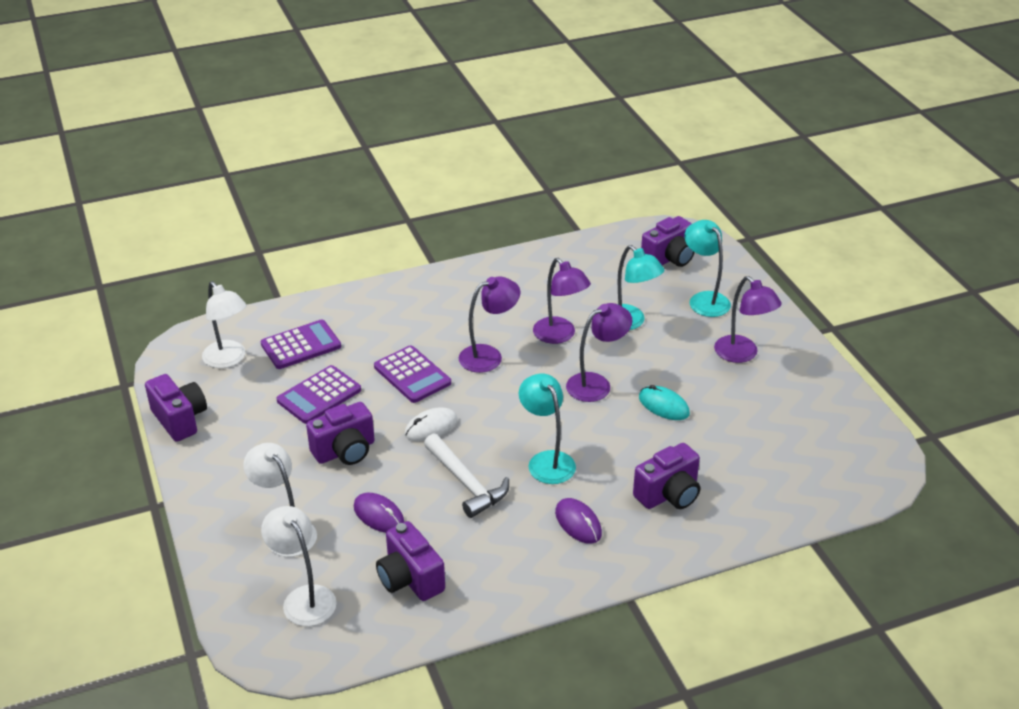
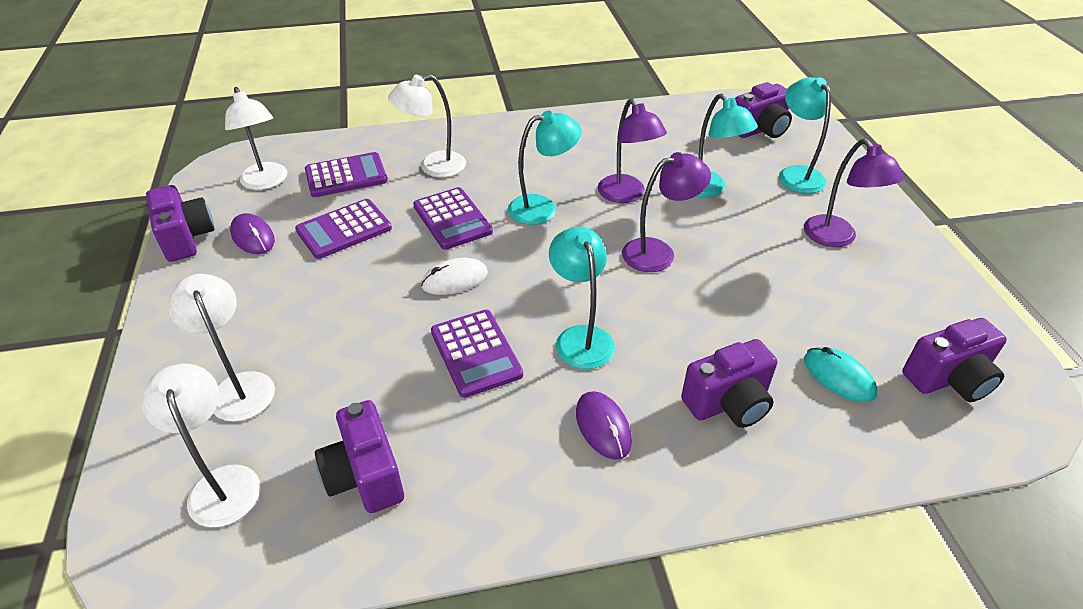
camera: 10 degrees right, 5 degrees up
purple camera [306,402,375,465] -> purple camera moved to [902,318,1007,402]
purple mouse [354,493,404,533] -> purple mouse moved to [230,213,275,254]
white hammer [424,433,509,518] -> purple calculator [431,310,523,398]
purple lamp [459,276,520,373] -> turquoise lamp [508,111,582,225]
turquoise mouse [639,385,690,420] -> turquoise mouse moved to [804,347,877,402]
none -> white lamp [388,75,466,177]

